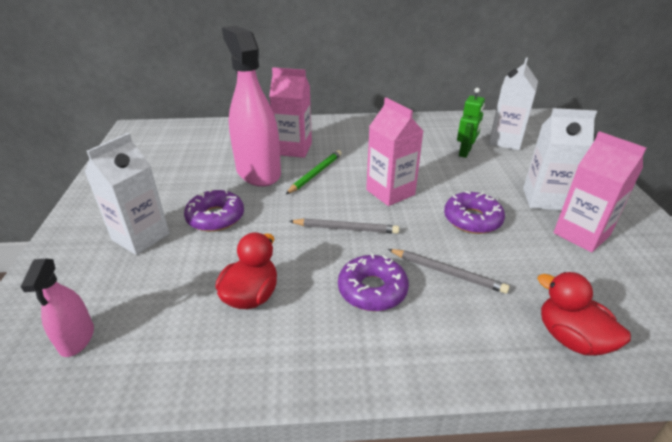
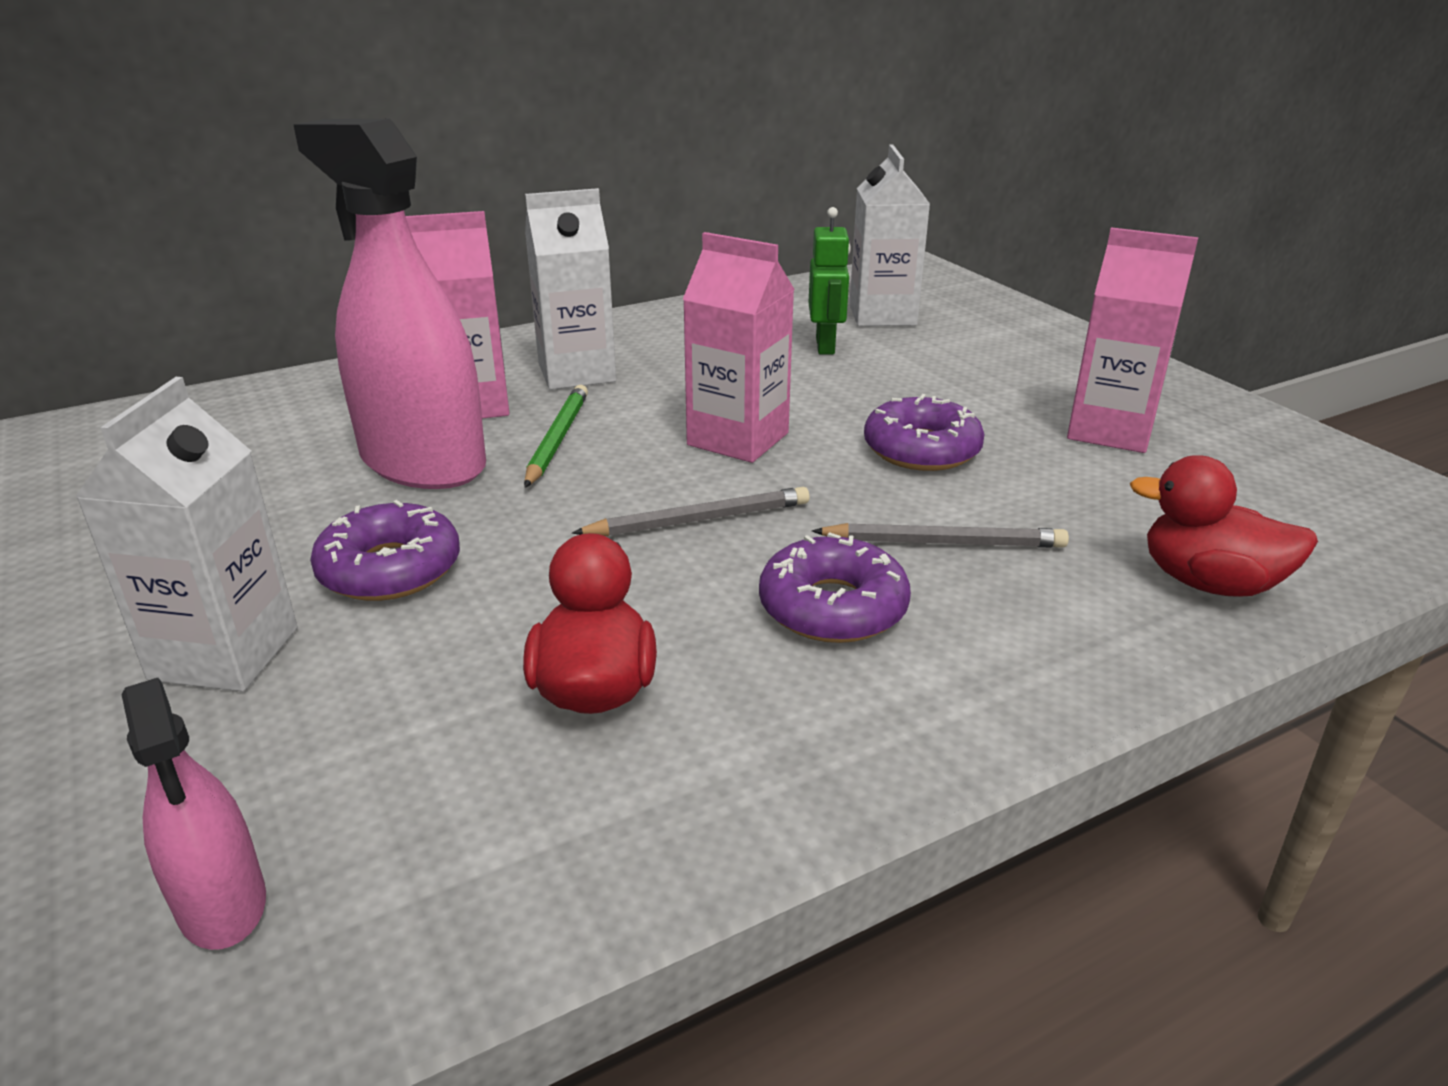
camera: 25 degrees left, 5 degrees down
white carton [523,108,597,211] -> white carton moved to [525,188,616,390]

